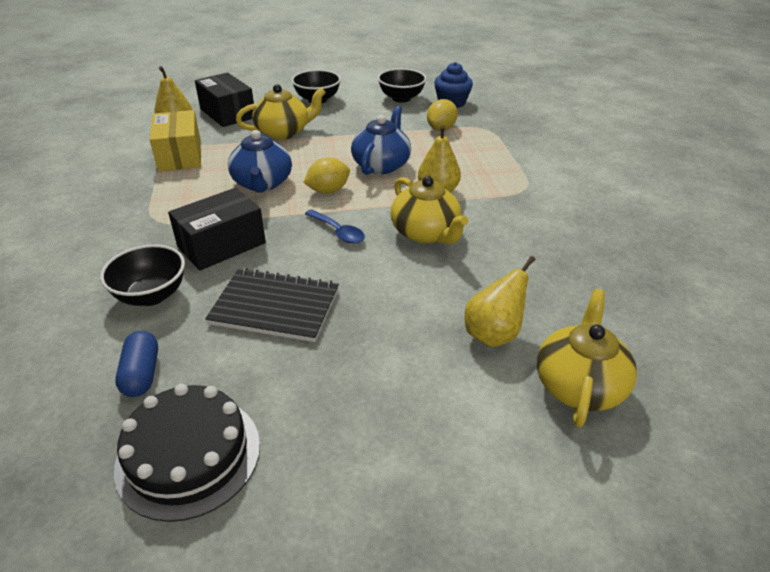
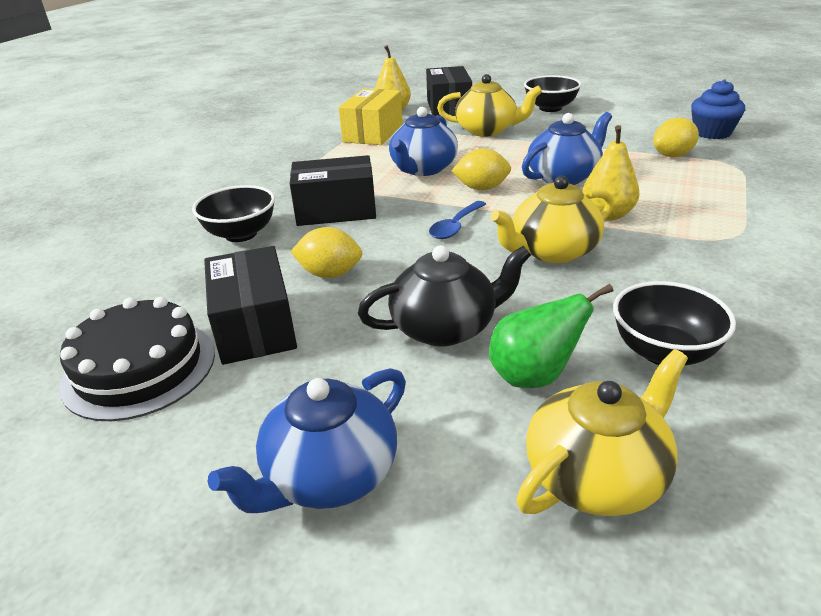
camera: 35 degrees right, 5 degrees down
blue capsule [115,331,158,397] -> none
black notebook [205,268,339,342] -> yellow lemon [290,227,363,278]
blue spoon [305,209,365,244] -> blue spoon turned 45 degrees clockwise [429,201,486,239]
black bowl [378,68,426,103] -> black bowl moved to [613,281,736,366]
yellow teapot [391,176,468,244] -> yellow teapot turned 60 degrees clockwise [490,176,614,263]
yellow pear [464,256,535,347] -> green pear [489,284,613,388]
none -> black box [204,246,297,365]
none -> blue teapot [208,368,406,513]
none -> black teapot [358,245,531,346]

